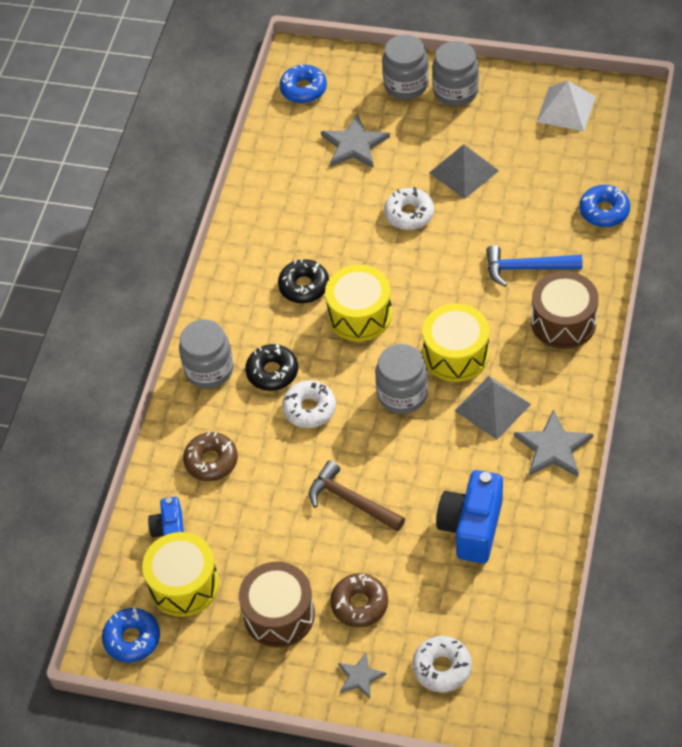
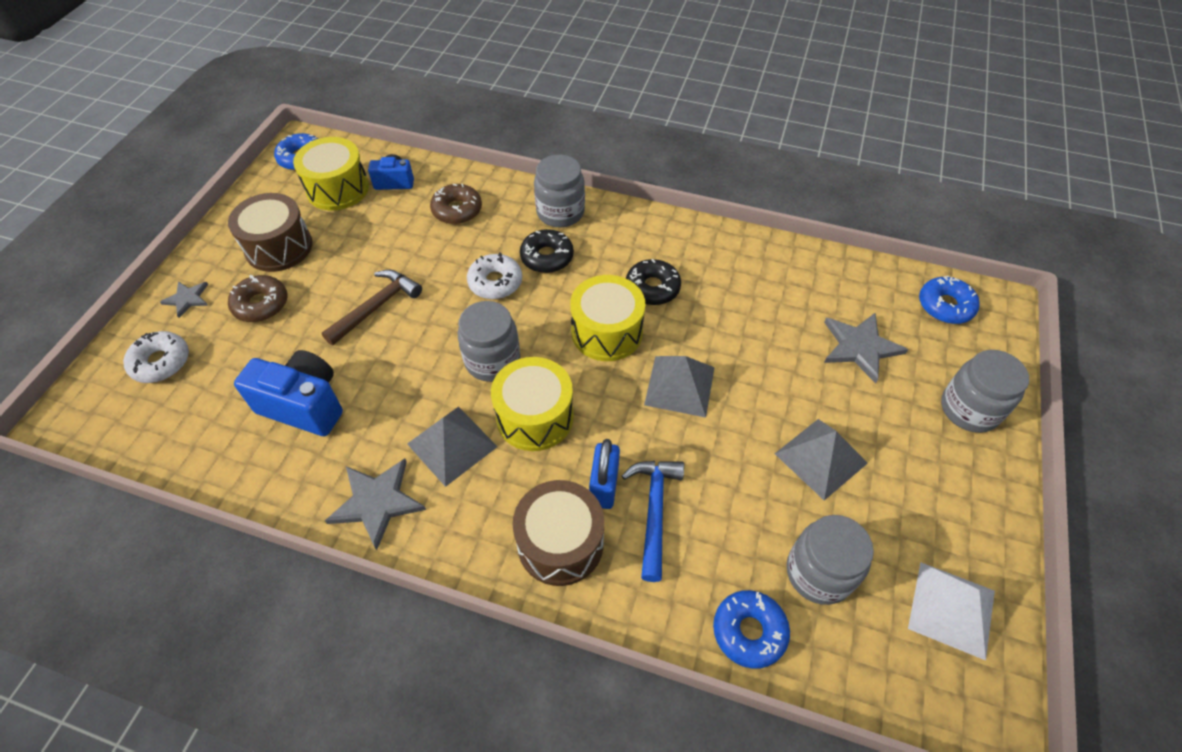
camera: 90 degrees right, 0 degrees up
white donut [384,187,434,230] -> none
grey jar [432,41,479,106] -> grey jar moved to [787,515,874,605]
none -> blue padlock [589,439,620,509]
none -> grey pyramid [644,356,715,418]

